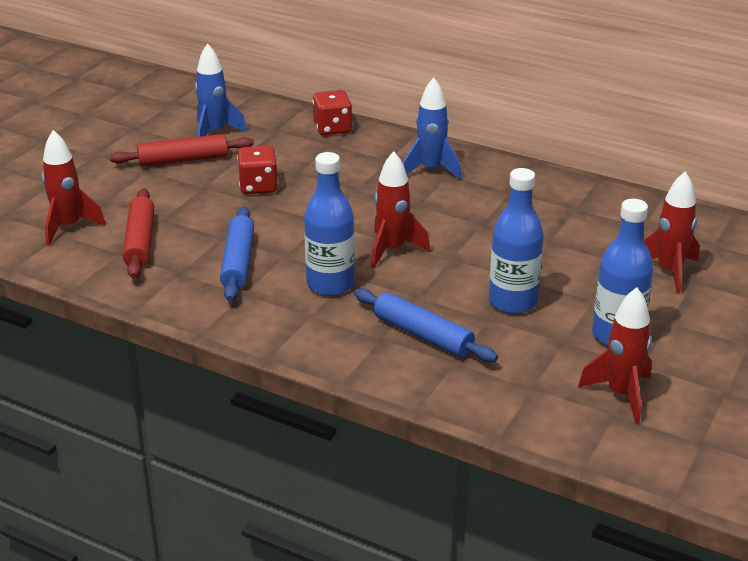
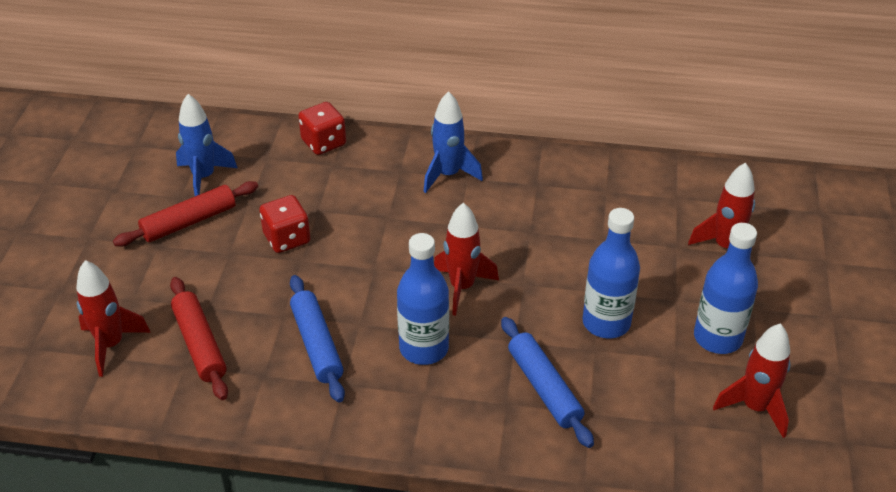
camera: 20 degrees left, 10 degrees up
blue rolling pin [354,288,498,362] -> blue rolling pin turned 45 degrees clockwise [501,317,594,448]

